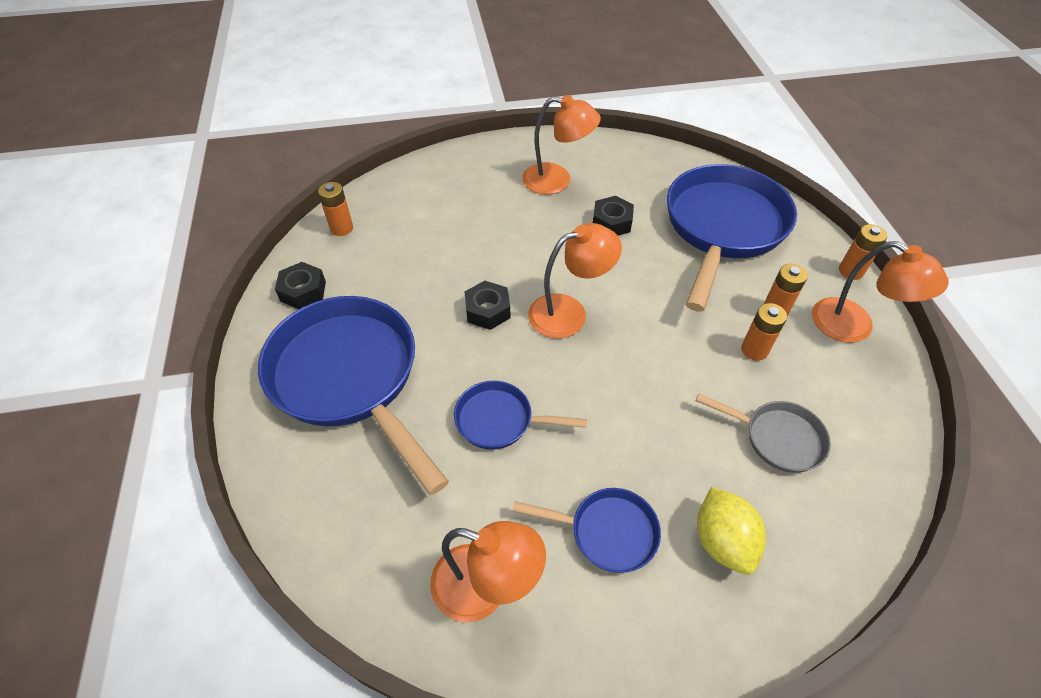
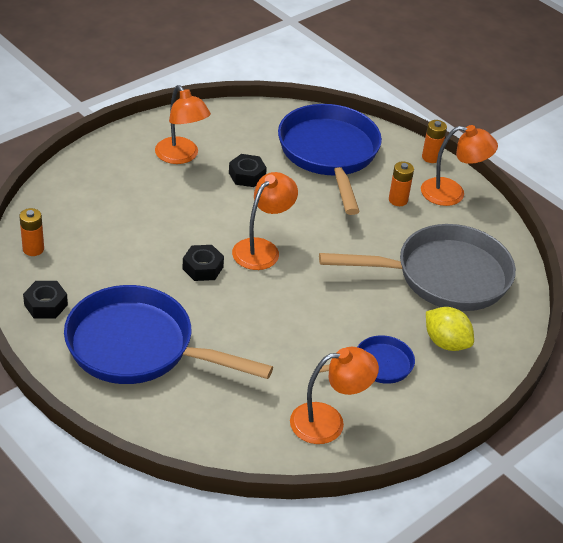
camera: 35 degrees left, 10 degrees down
blue pan [454,381,587,450] -> none
orange lamp [522,95,601,195] -> orange lamp turned 75 degrees clockwise [155,85,211,164]
grey pan [696,393,831,473] -> grey pan [319,224,516,311], size x2.08
orange battery [741,303,787,361] -> none

